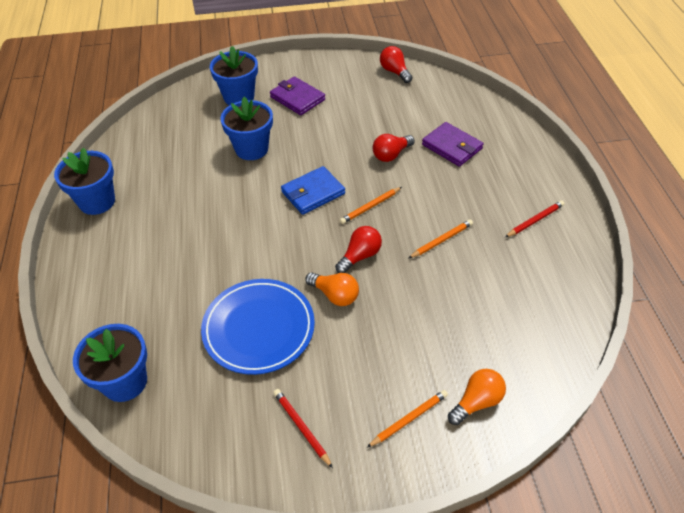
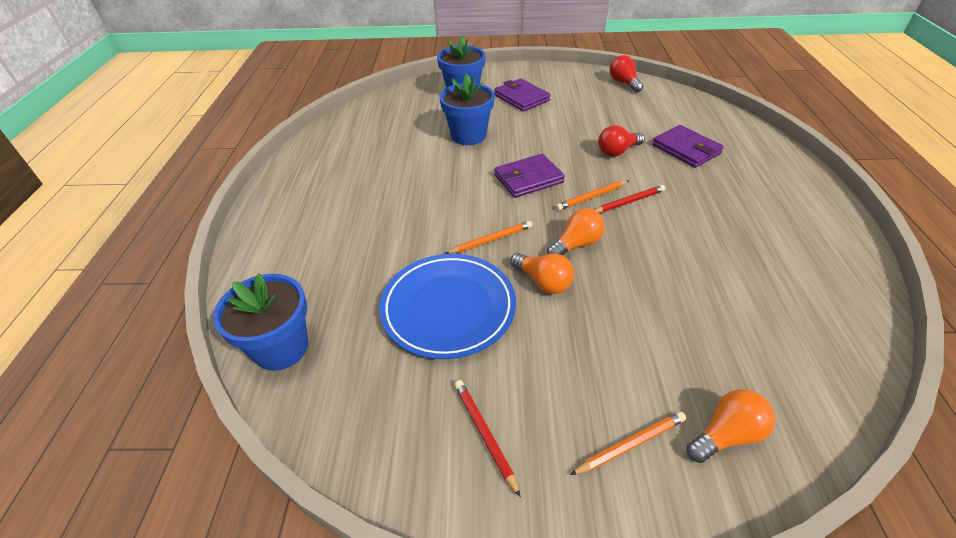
camera: 10 degrees right, 5 degrees down
blue flower pot [54,148,115,215] -> none
blue wallet [281,166,345,215] -> purple wallet [494,154,565,198]
red light bulb [335,226,382,273] -> orange light bulb [547,208,605,255]
orange pencil [409,219,473,258] -> orange pencil moved to [445,221,532,254]
red pencil [505,201,565,237] -> red pencil moved to [595,185,665,213]

